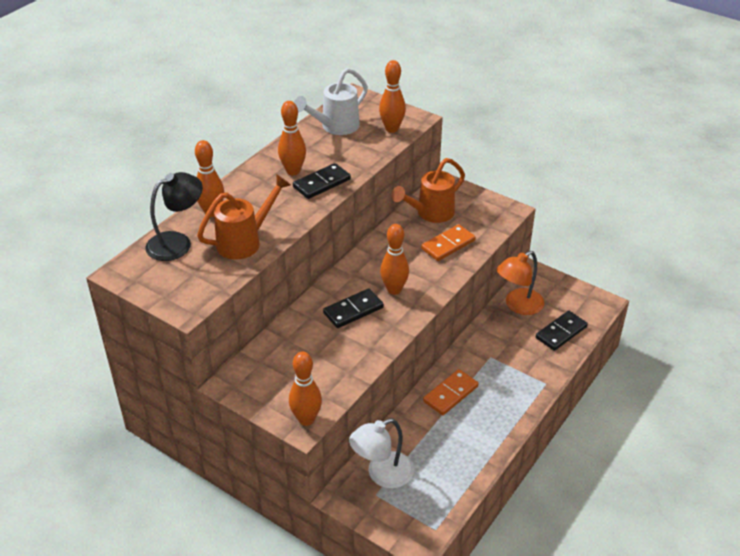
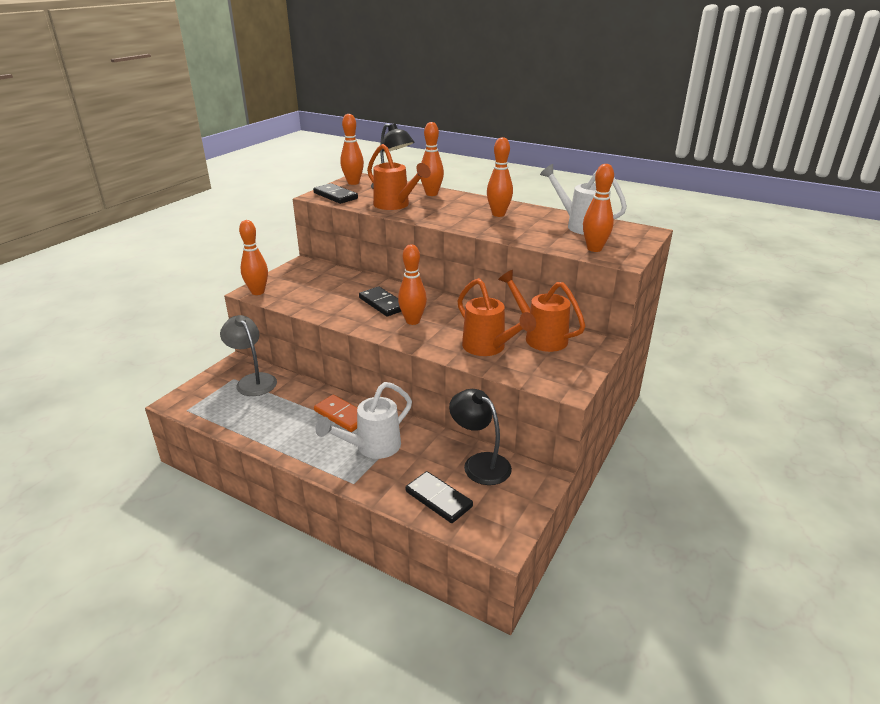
camera: 85 degrees right, 10 degrees down
black domino [293,163,351,199] -> black domino moved to [313,183,358,204]
white lamp [349,418,414,489] -> grey lamp [220,315,277,396]
orange domino [421,224,476,261] -> orange watering can [457,278,536,356]
orange lamp [497,251,544,315] -> black lamp [449,389,512,485]
none -> white watering can [315,382,412,459]
none -> orange bowling pin [340,114,364,185]

